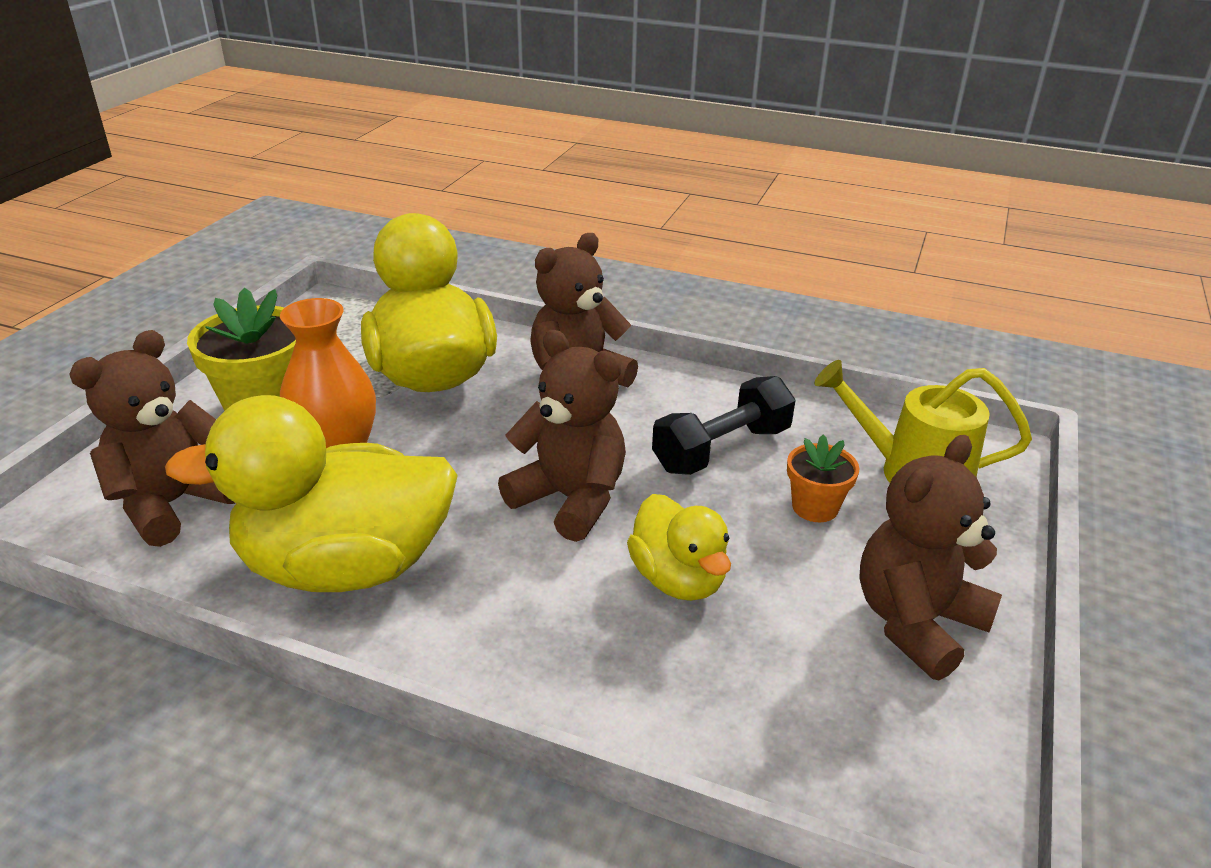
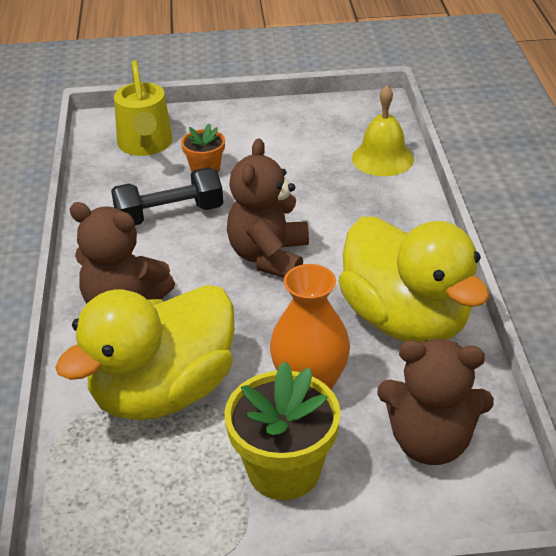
camera: 115 degrees left, 5 degrees up
yellow duck [627,494,731,601] -> none
black dumbbell [652,376,796,475] -> black dumbbell turned 45 degrees counterclockwise [111,167,223,225]
brown teddy bear [859,435,1002,680] -> none
none -> yellow bell [352,86,414,176]

